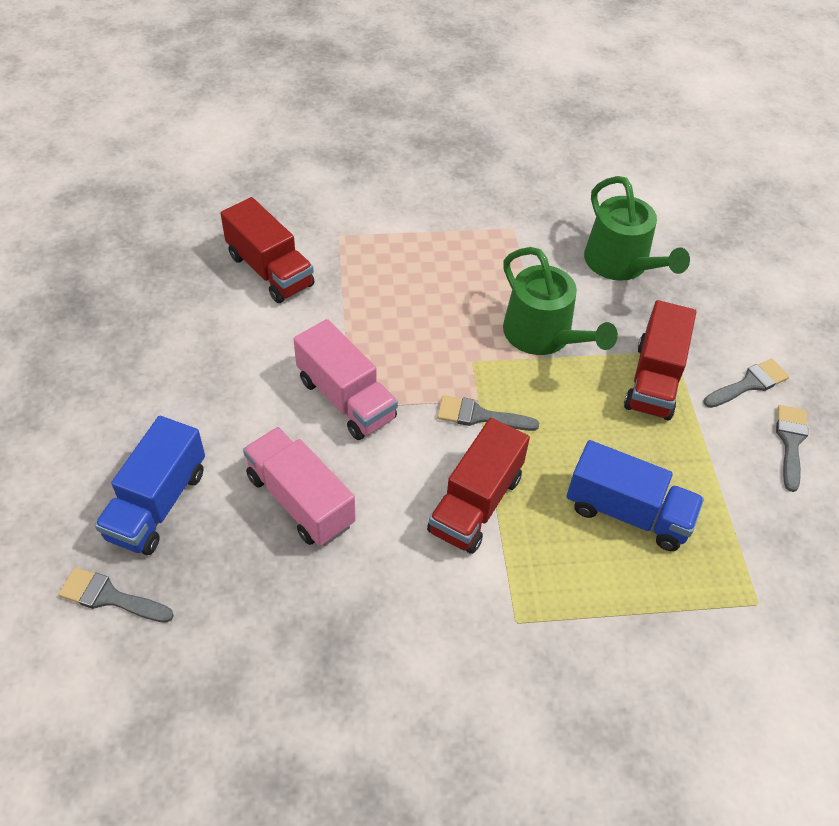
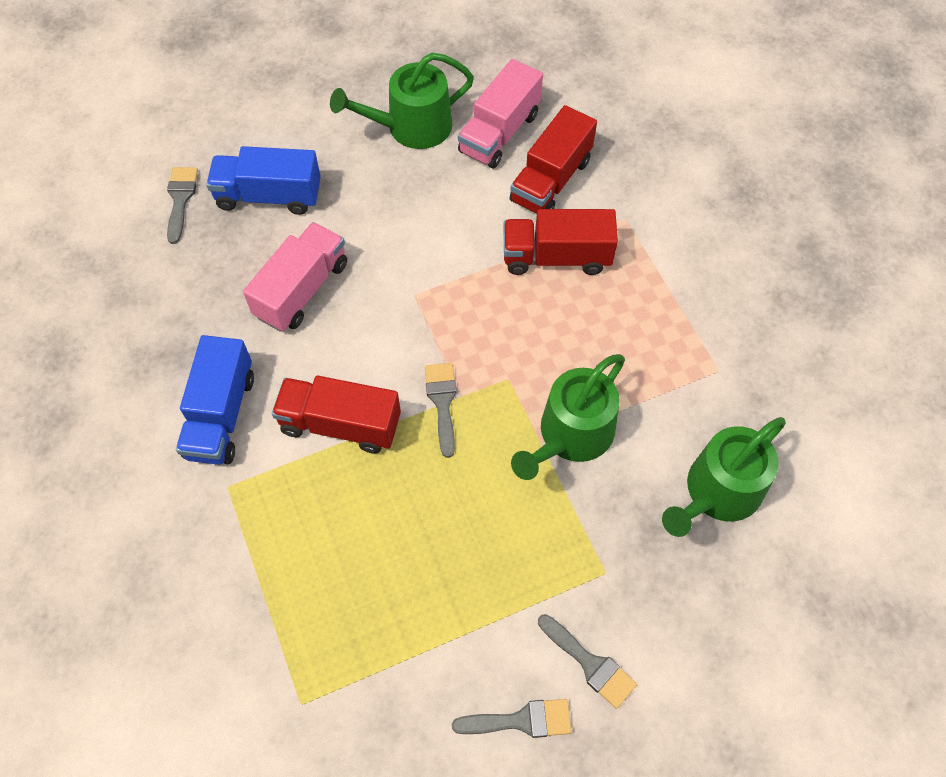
camera: 75 degrees right, 10 degrees up
pink truck [293,319,398,440] -> pink truck moved to [458,59,543,168]
blue truck [567,440,704,551] -> blue truck moved to [176,335,254,465]
red truck [624,300,696,420] -> red truck moved to [503,209,618,275]
none -> green watering can [330,53,474,149]

